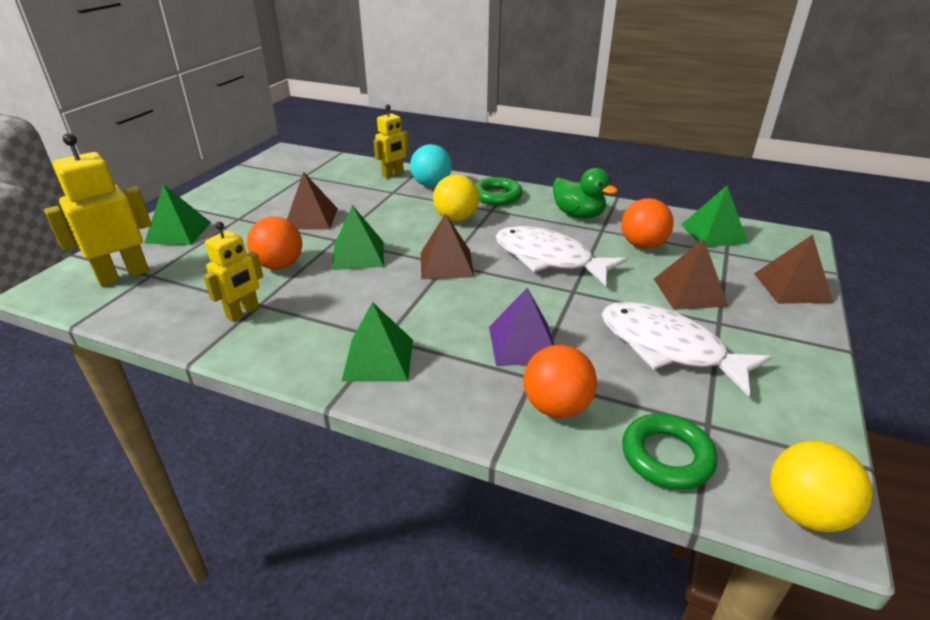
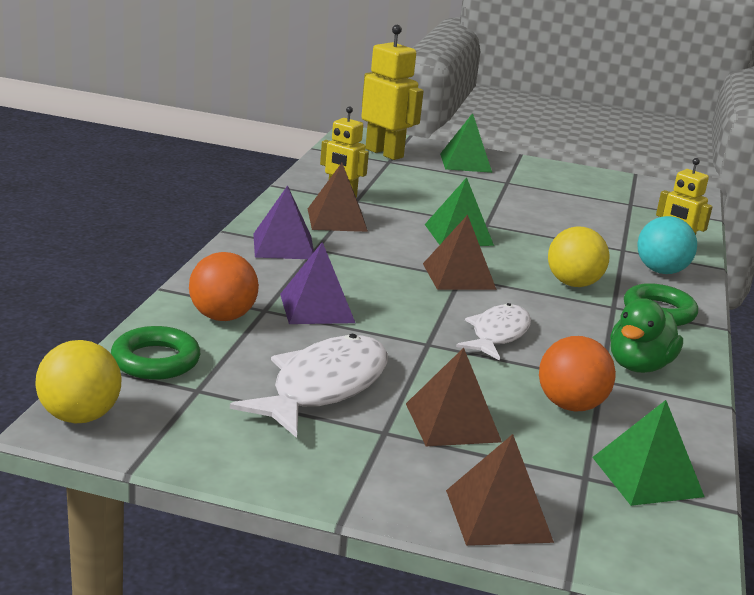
camera: 80 degrees right, 10 degrees down
orange ball [247,217,302,270] -> none
brown pyramid [287,171,338,230] -> brown pyramid moved to [308,163,368,232]
green pyramid [342,302,413,382] -> purple pyramid [253,185,314,259]
white fish [496,226,628,286] -> white fish [456,303,531,361], size x0.65

